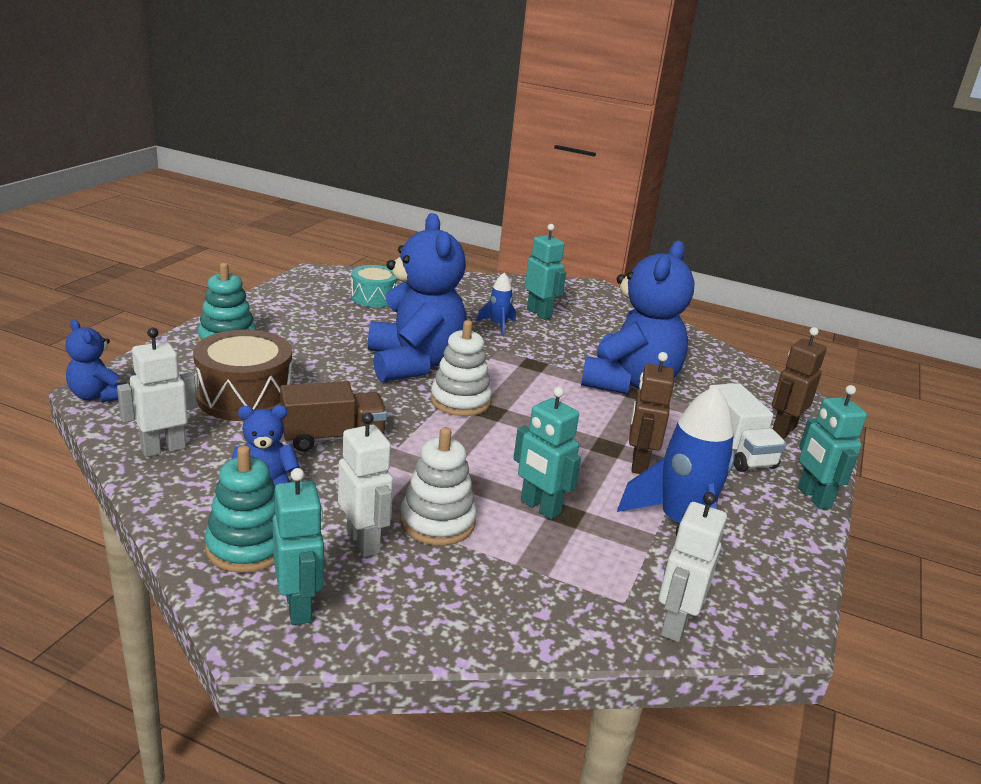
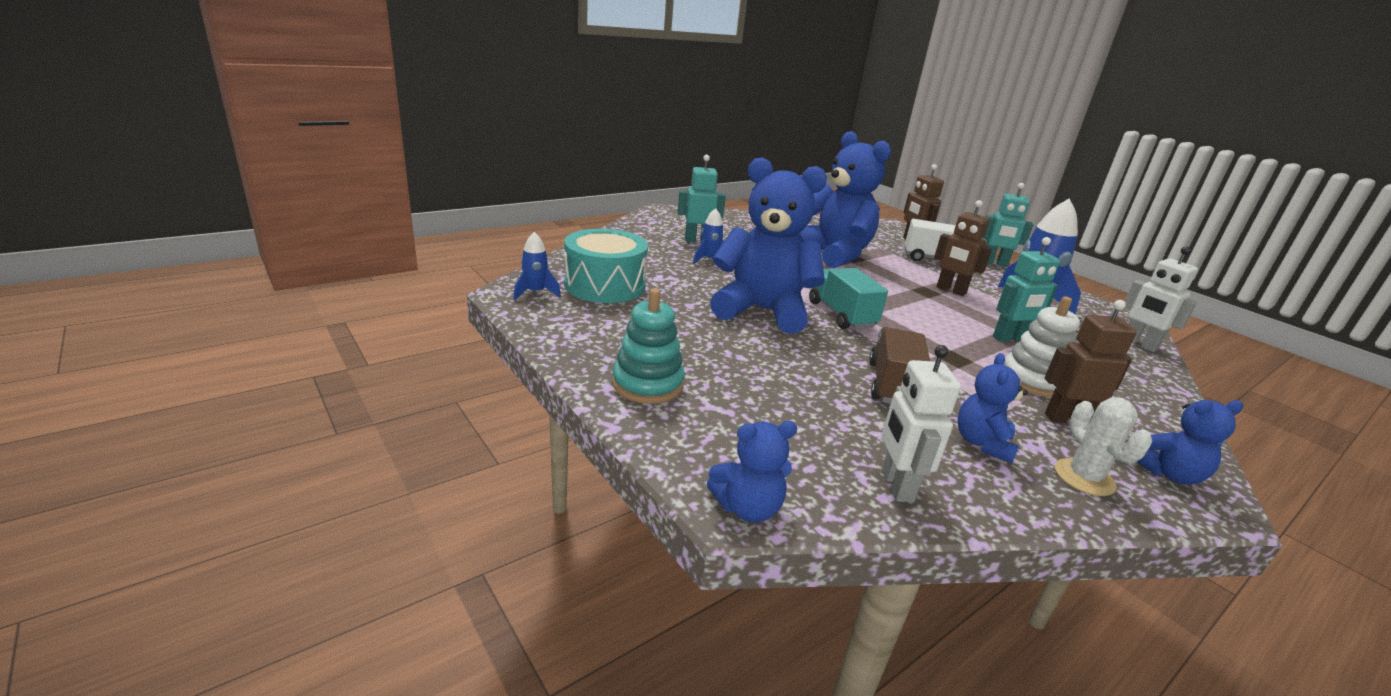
camera: 60 degrees left, 0 degrees up
brown drum [193,330,292,421] -> none
turquoise stacking toy [204,446,275,573] -> white cactus [1055,397,1152,496]
turquoise robot [273,468,324,625] -> blue teddy bear [1137,400,1243,485]
white robot [338,412,393,557] -> brown robot [1044,300,1137,423]
turquoise drum [351,265,398,307] -> turquoise drum [564,229,648,303], size x1.58
white stacking toy [430,320,492,416] -> turquoise truck [809,268,888,329]
none -> blue rocket [513,232,561,300]

